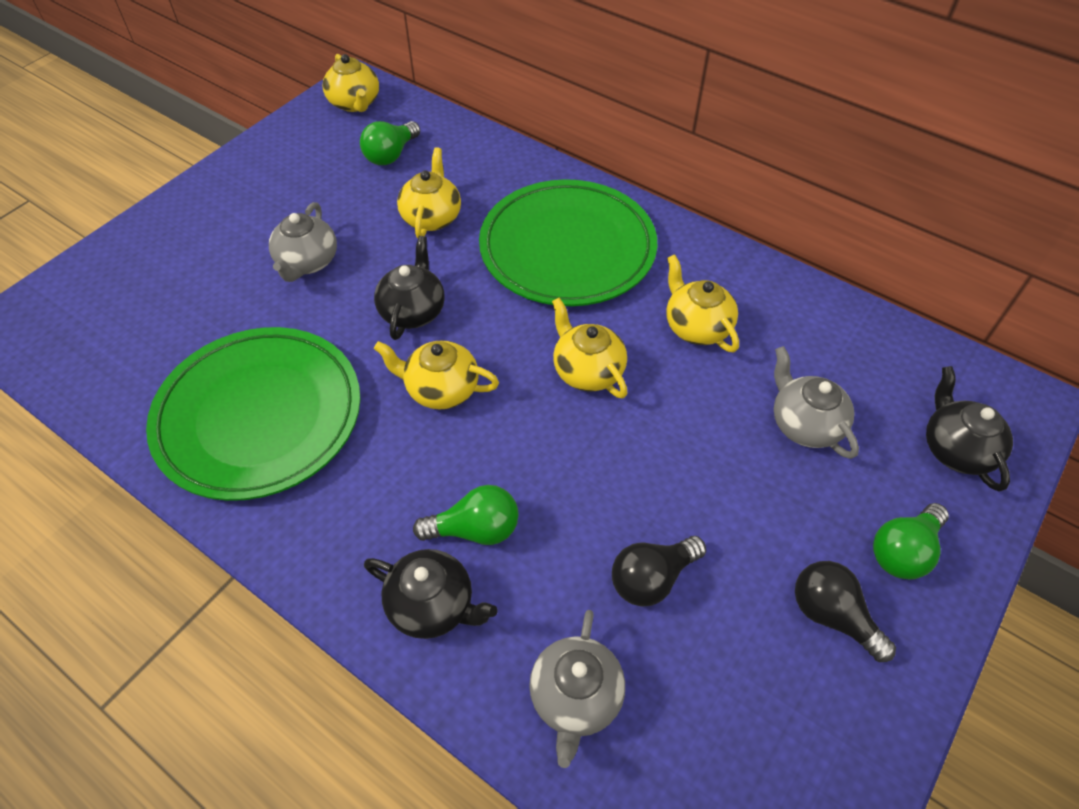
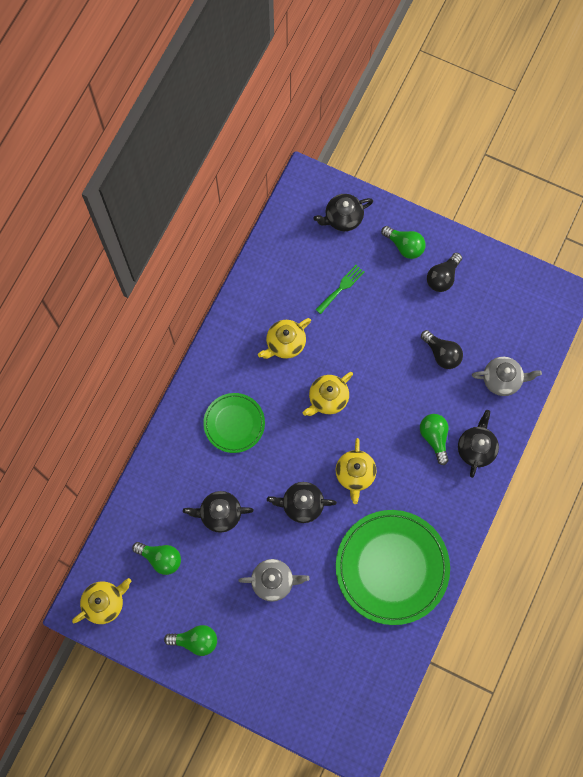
camera: 100 degrees left, 20 degrees up
yellow teapot [397,147,461,238] -> black teapot [183,491,254,533]
green plate [479,179,657,306] -> green plate [203,393,265,453], size x0.56
grey teapot [774,346,859,459] -> green fork [315,265,365,314]
none -> green light bulb [164,625,217,656]

